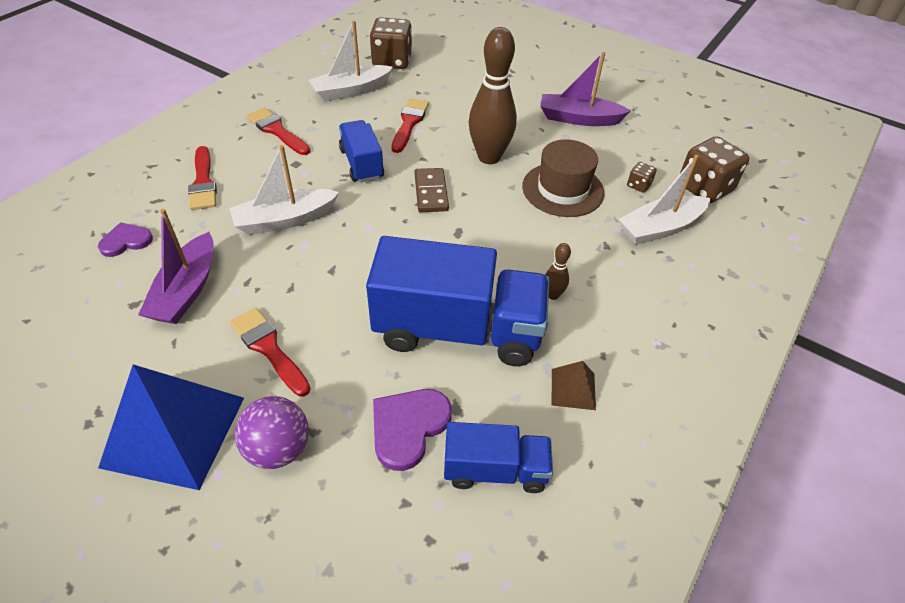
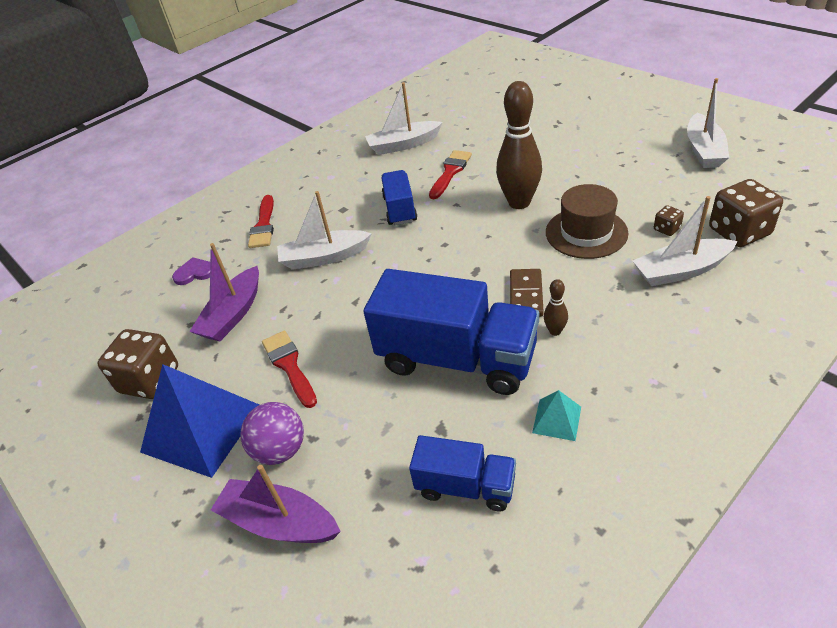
camera: 20 degrees right, 5 degrees down
red brush [246,108,310,155] -> none
brown dice [370,17,412,69] -> brown dice moved to [97,329,178,399]
purple heart [373,389,452,471] -> none
brown domino [414,168,449,212] -> brown domino moved to [510,269,544,317]
purple boat [541,52,631,126] -> purple boat moved to [211,465,341,543]
brown pyramid [552,361,596,410] -> turquoise pyramid [532,390,581,441]
none -> white boat [687,78,729,168]

